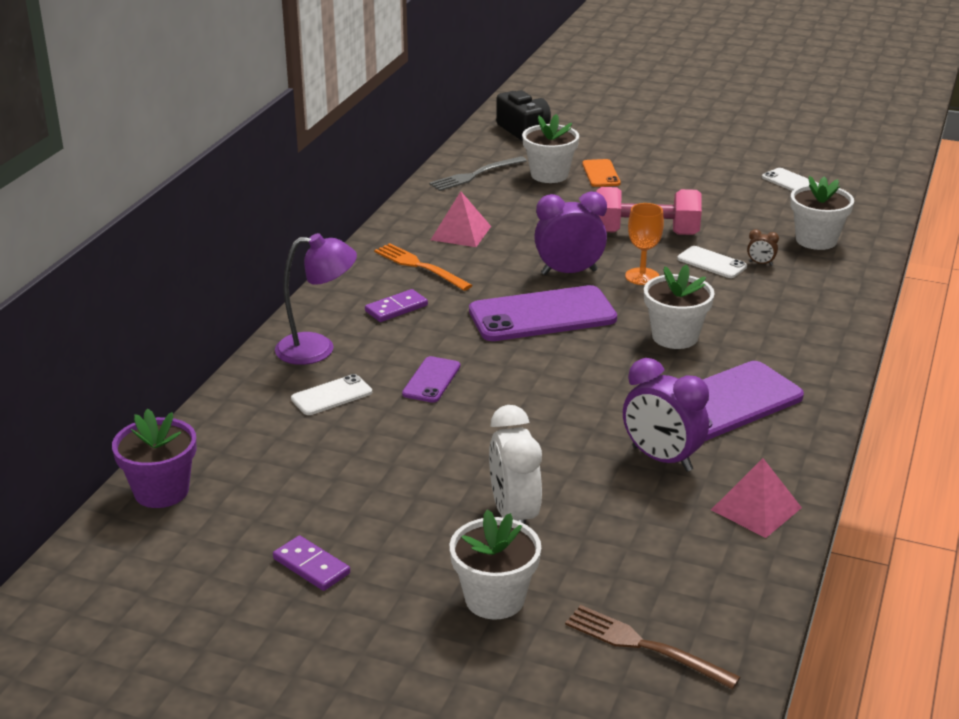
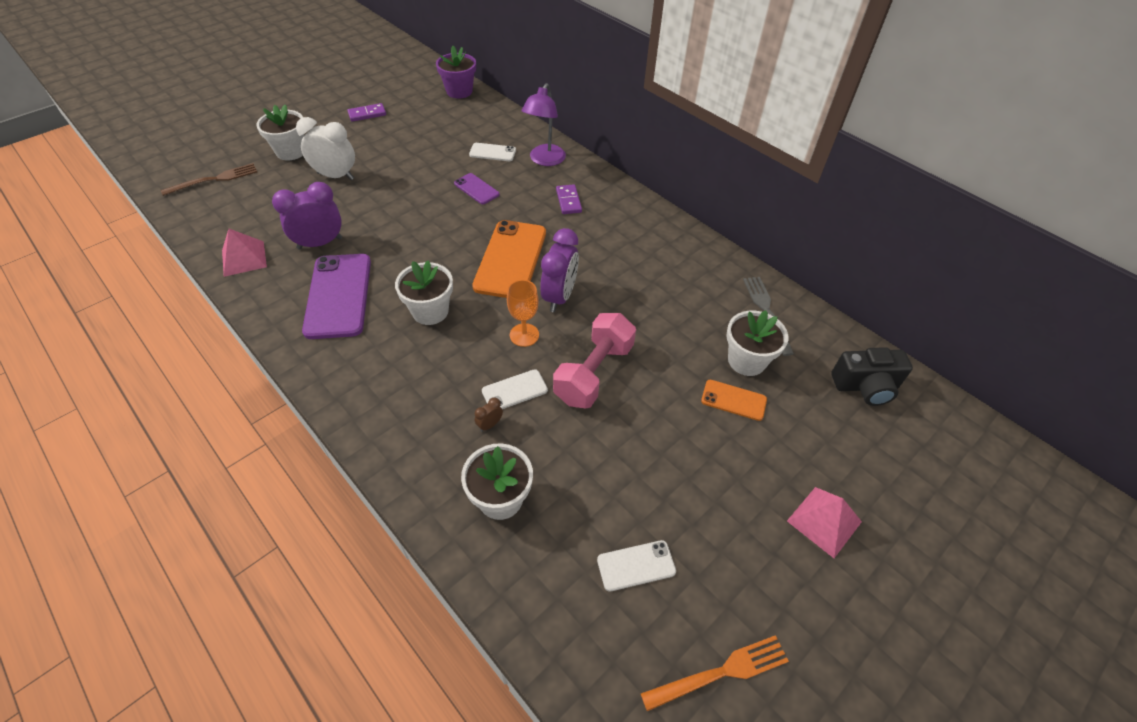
camera: 115 degrees right, 20 degrees up
white phone [291,374,372,415] -> white phone turned 75 degrees counterclockwise [469,143,516,161]
orange fork [374,243,472,291] -> orange fork moved to [641,635,789,711]
pink pyramid [431,191,491,247] -> pink pyramid moved to [787,487,862,558]
purple phone [469,285,617,341] -> orange phone [472,220,546,298]

